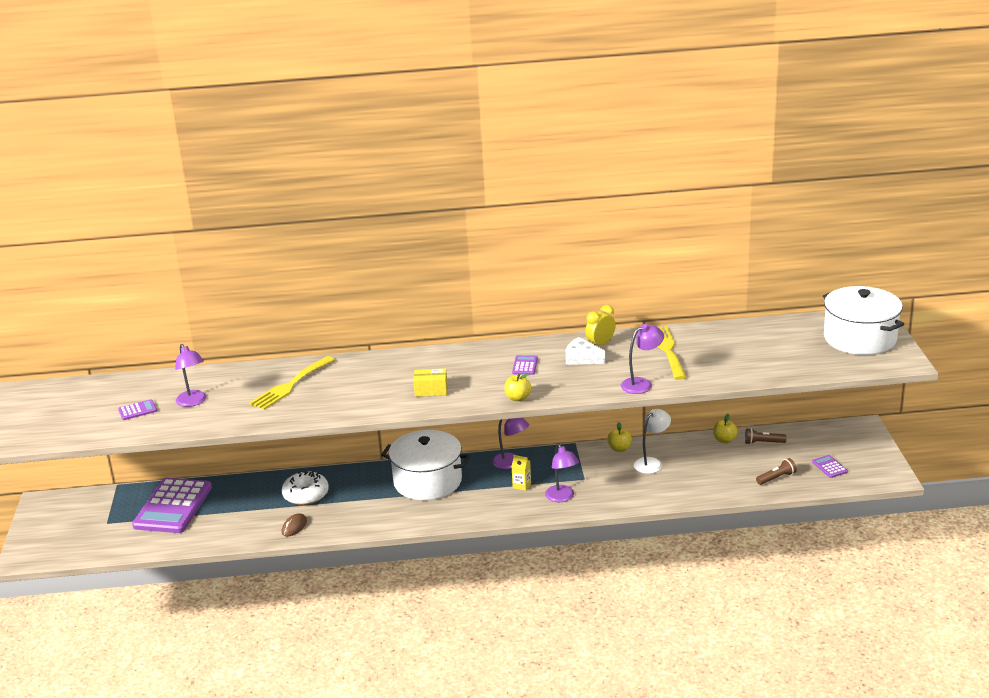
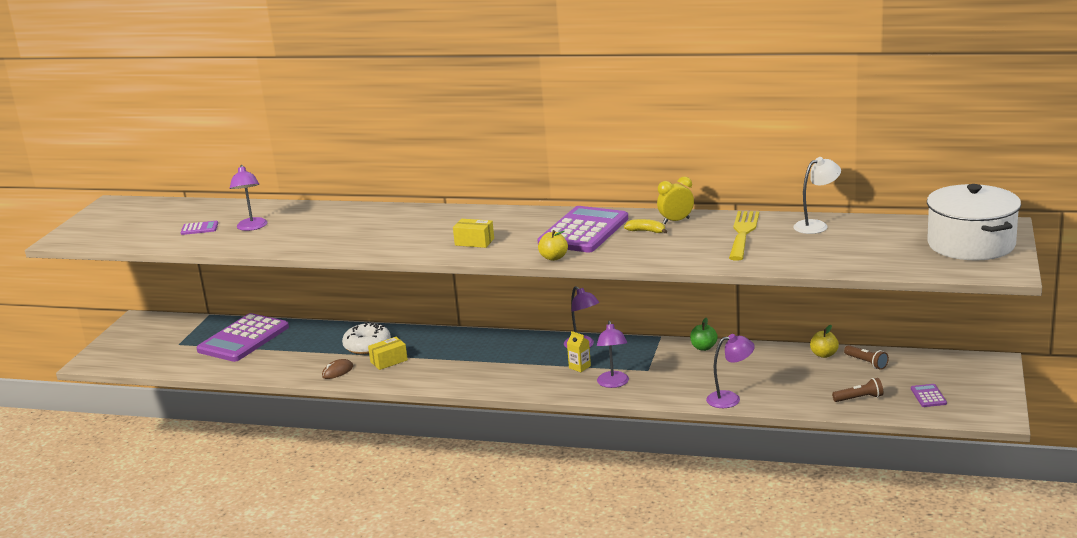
camera: 20 degrees right, 5 degrees down
yellow fork [249,356,335,410] -> none
white pot [381,430,470,500] -> none
purple calculator [512,355,538,375] -> purple calculator [537,206,628,252], size x2.49
white cheese [565,337,605,365] -> yellow banana [624,219,667,233]
yellow apple [607,422,632,452] -> green apple [690,318,718,351]
purple lamp [621,324,664,394] -> purple lamp moved to [706,334,755,408]
white lamp [634,409,671,474] -> white lamp moved to [793,157,841,234]
brown flashlight [745,428,787,445] -> brown flashlight turned 150 degrees counterclockwise [844,345,889,370]
none -> yellow box [368,337,408,370]

